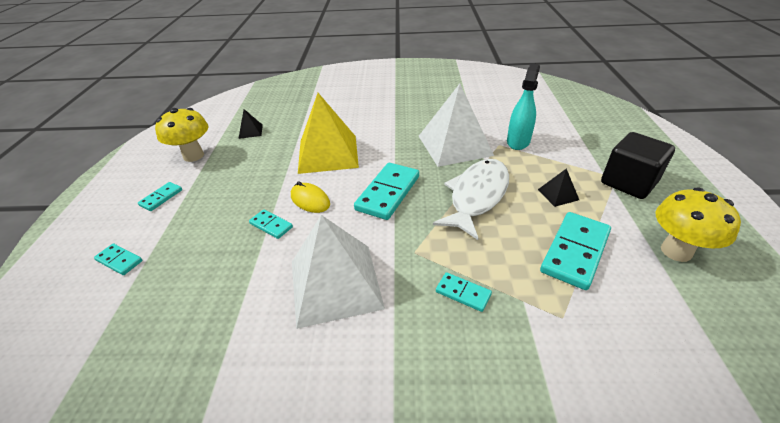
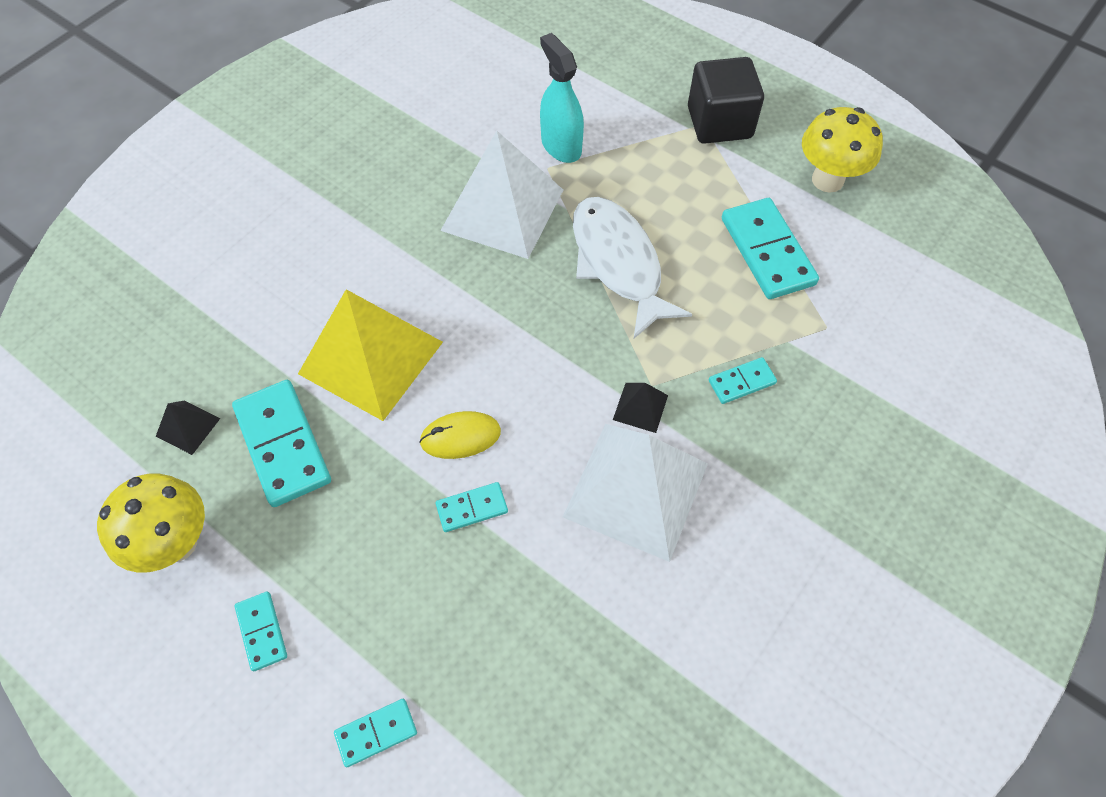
camera: 55 degrees left, 20 degrees up
turquoise domino [354,163,419,220] -> turquoise domino moved to [232,380,331,507]
black pyramid [538,169,579,207] -> black pyramid moved to [613,383,668,433]

